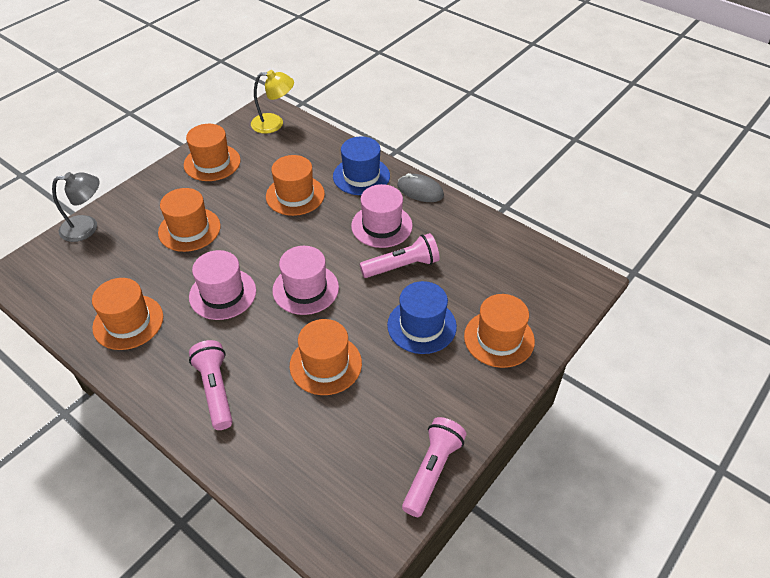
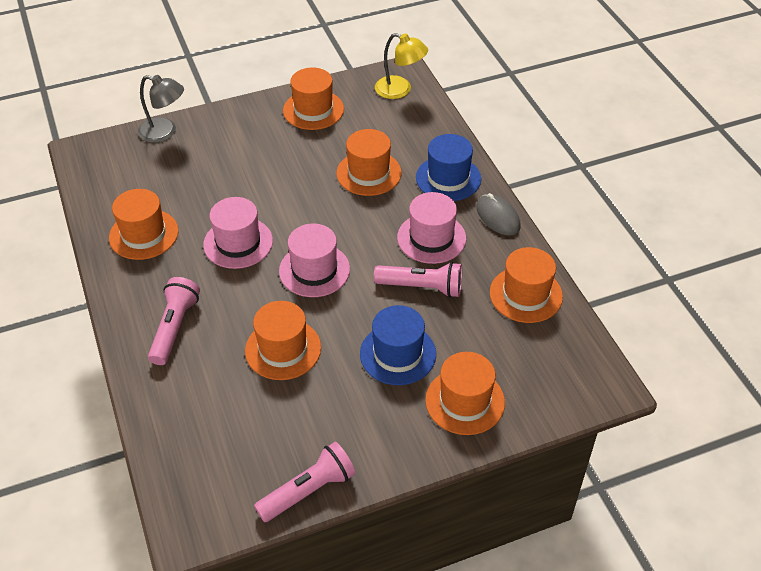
camera: 30 degrees right, 0 degrees up
orange hat [158,188,221,252] -> orange hat moved to [490,247,563,323]

